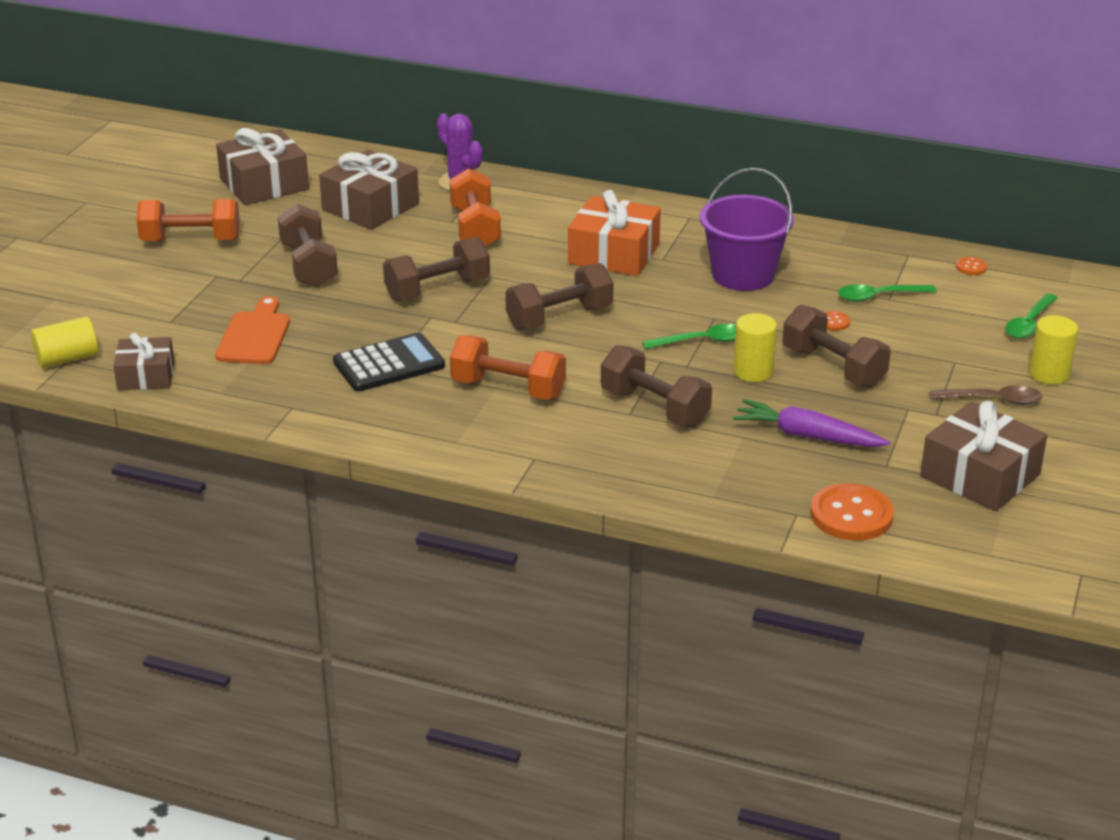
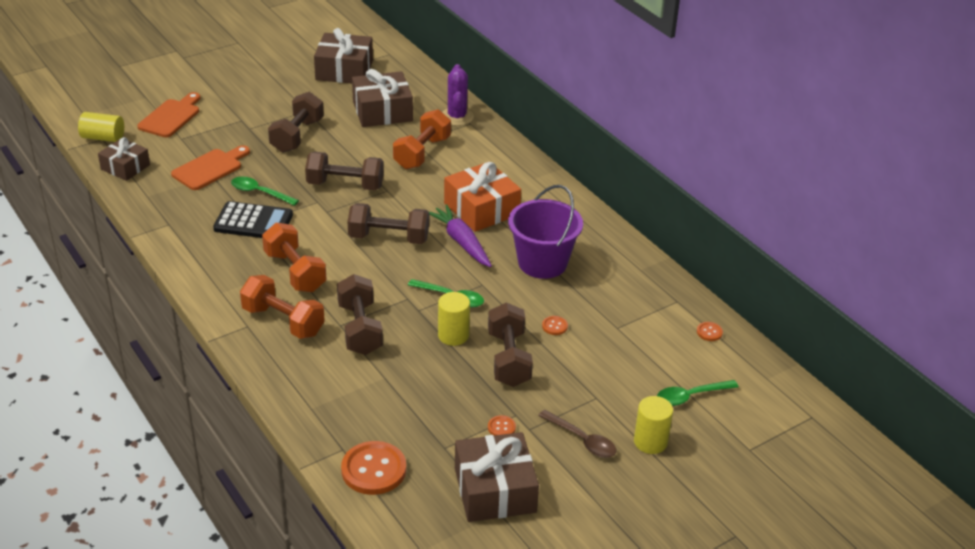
camera: 35 degrees right, 5 degrees up
orange dumbbell [136,199,240,242] -> orange dumbbell moved to [240,275,325,339]
purple carrot [733,399,890,447] -> purple carrot moved to [428,204,492,267]
green spoon [838,284,937,302] -> green spoon moved to [231,177,299,206]
none -> orange cutting board [137,92,200,137]
none -> orange button [488,415,516,436]

